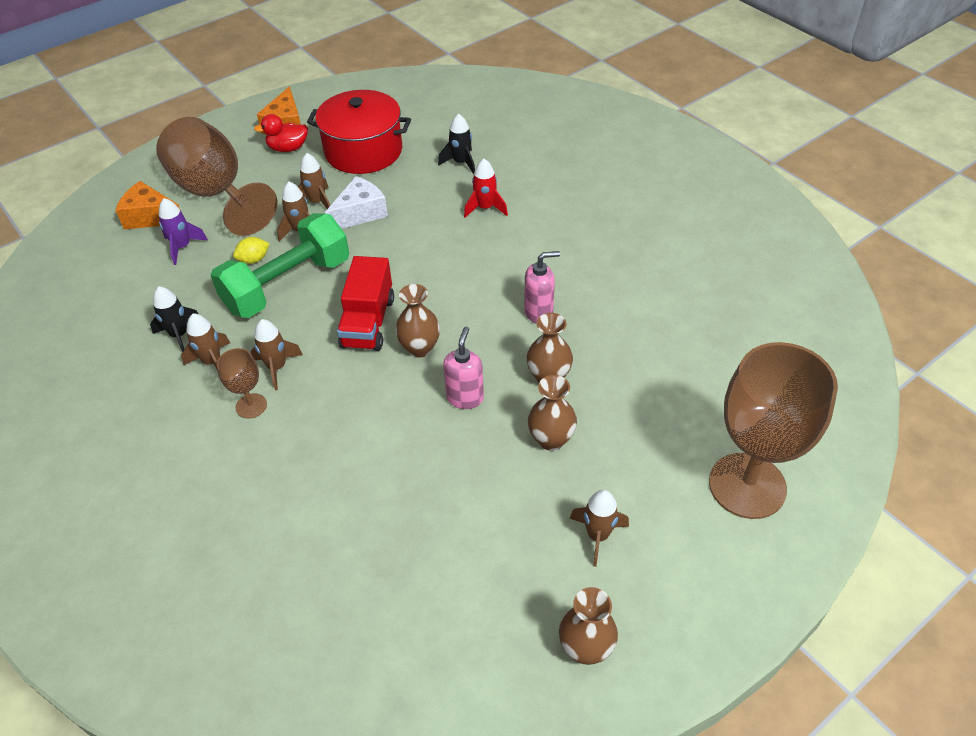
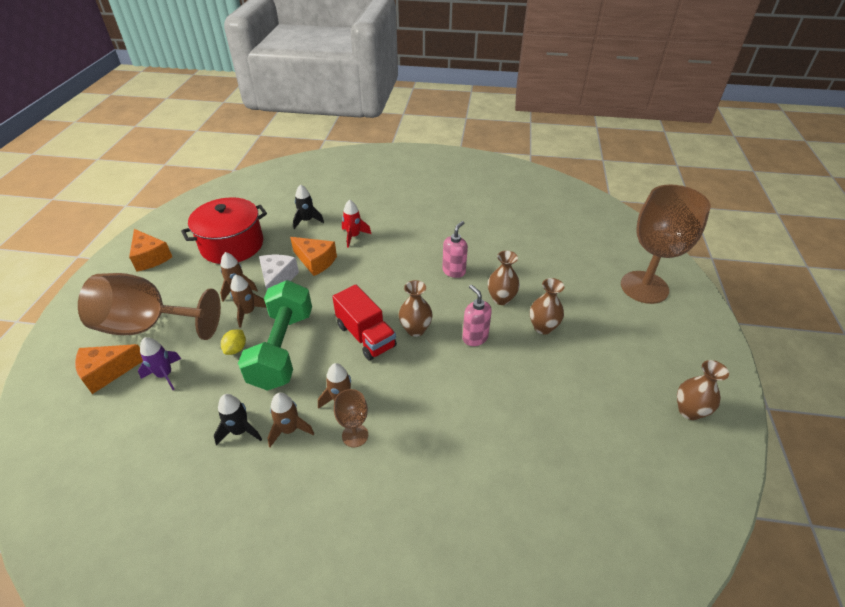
camera: 45 degrees left, 5 degrees down
red duck [254,114,308,152] -> none
brown rocket [570,490,629,567] -> none
none -> orange cheese [290,237,337,276]

